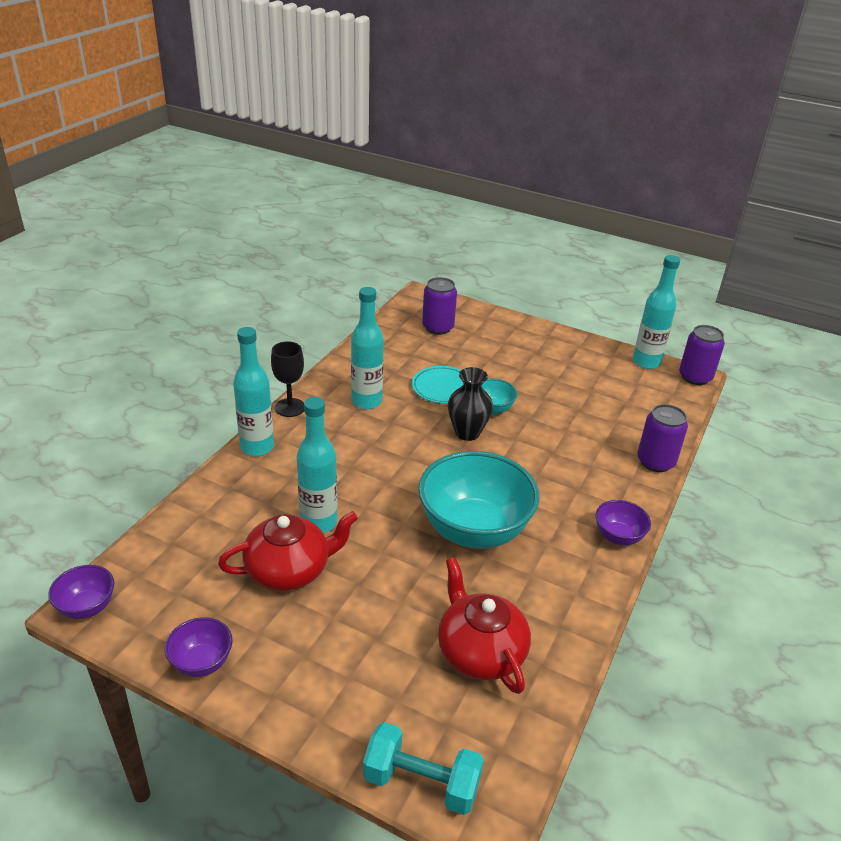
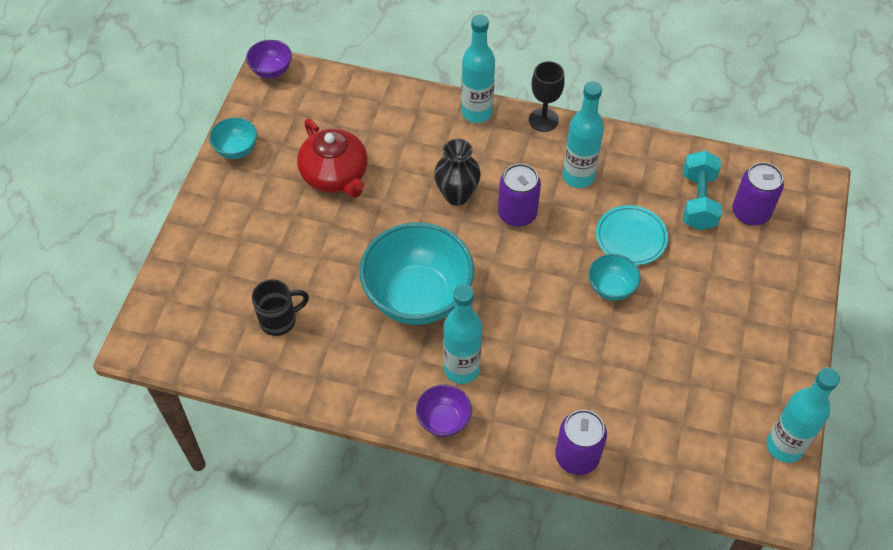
camera: 80 degrees right, 20 degrees up
purple bowl [165,617,233,677] -> turquoise bowl [209,117,257,159]
turquoise bottle [297,397,338,533] -> turquoise bottle moved to [443,284,482,384]
turquoise dumbbell [363,722,484,815] -> turquoise dumbbell moved to [683,151,722,230]
red teapot [438,557,531,694] -> black mug [252,279,309,336]
black vase [448,367,493,441] -> black vase moved to [434,139,481,206]
purple can [679,325,725,385] -> purple can moved to [498,164,541,227]

